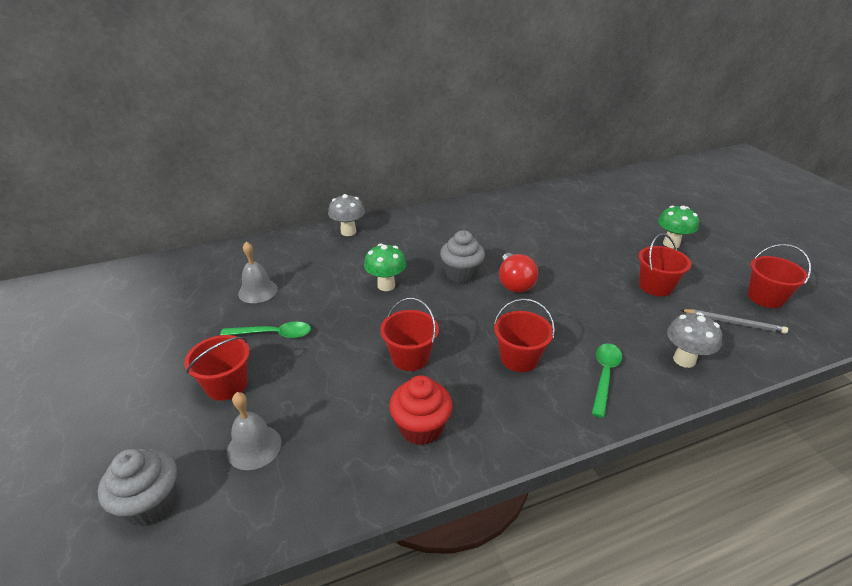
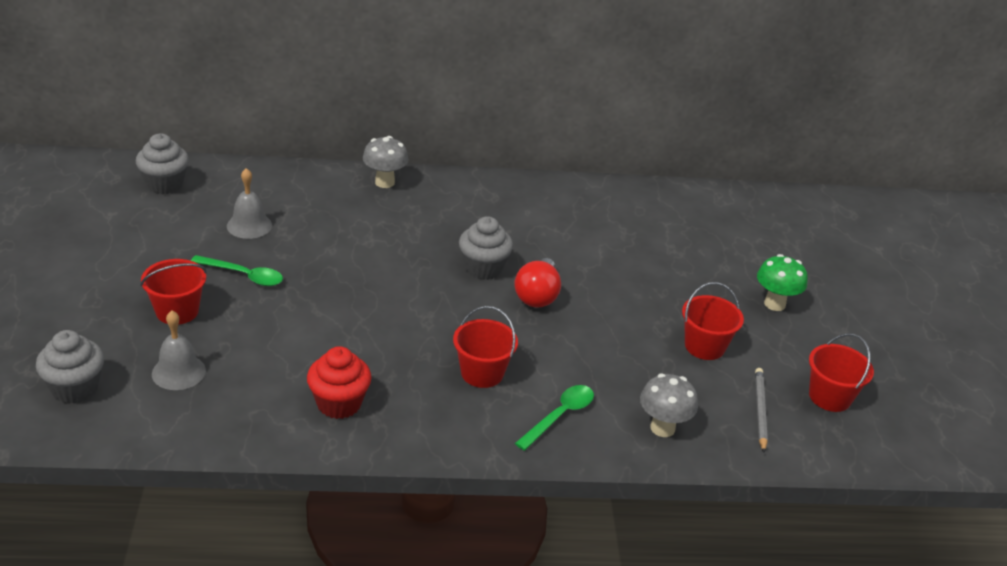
camera: 15 degrees right, 0 degrees up
green mushroom [364,244,406,291] -> none
red bucket [380,298,439,371] -> none
grey pencil [681,309,788,334] -> grey pencil turned 120 degrees counterclockwise [755,368,768,452]
none -> grey cupcake [136,133,189,194]

